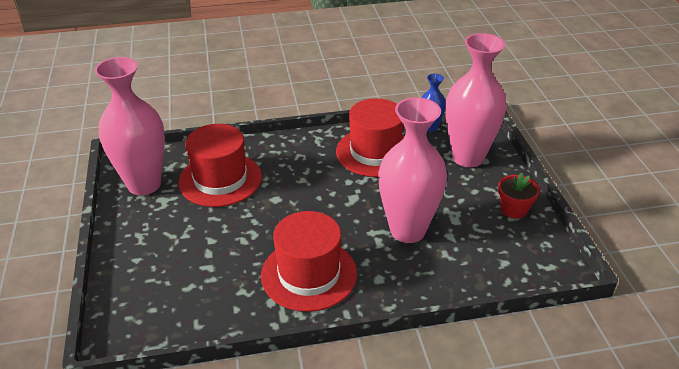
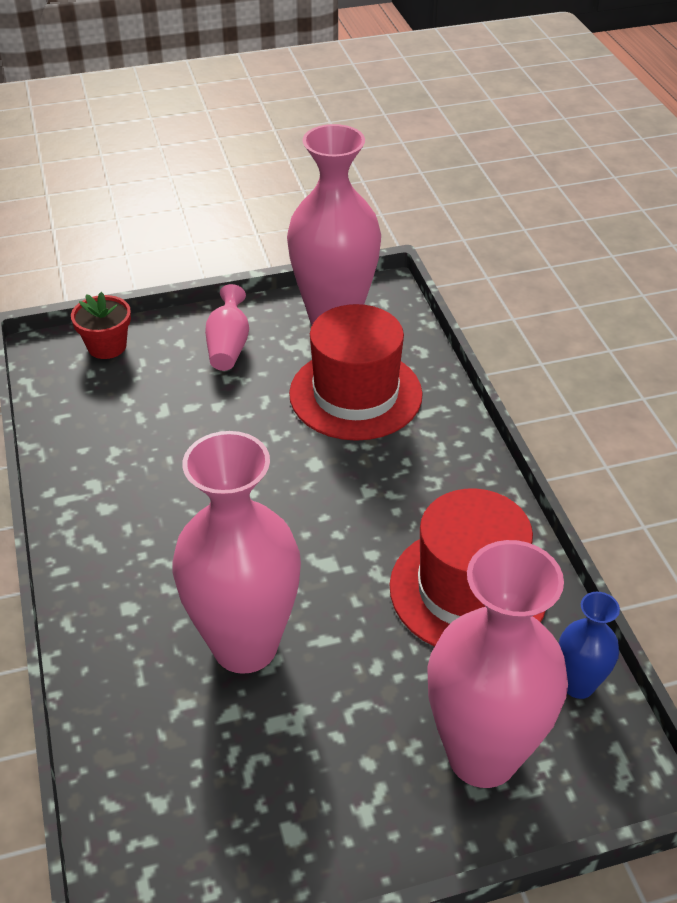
camera: 85 degrees right, 5 degrees up
red hat [261,211,357,312] -> none
red flower pot [498,173,540,219] -> red flower pot moved to [71,292,131,359]
none -> pink vase [205,284,249,371]

